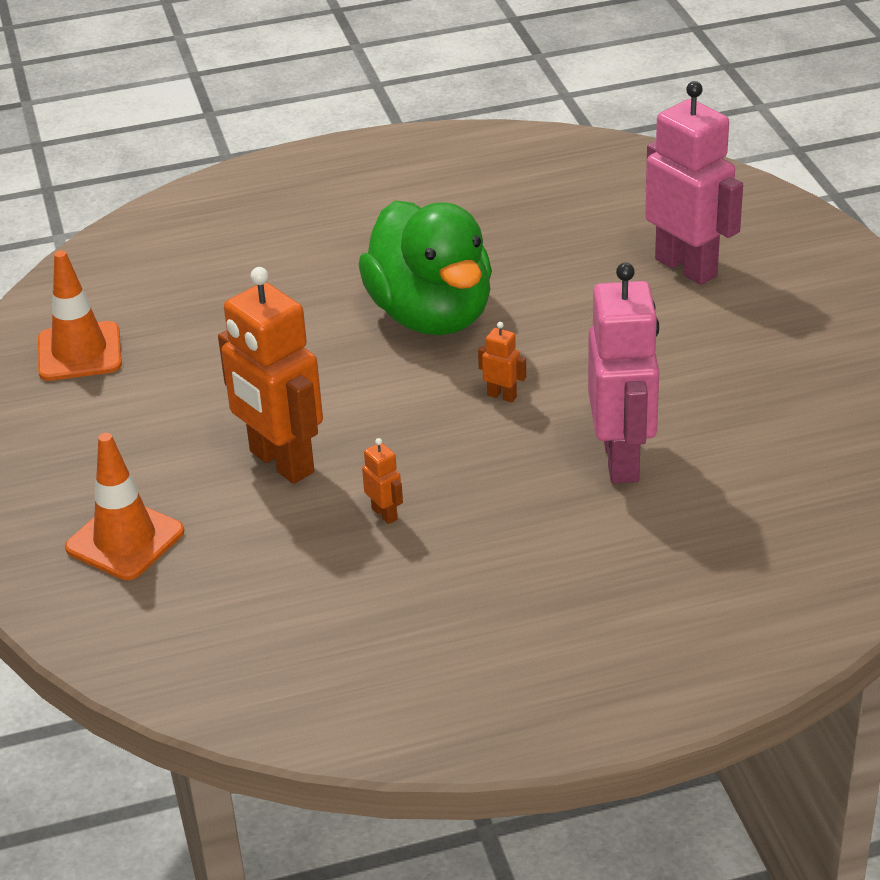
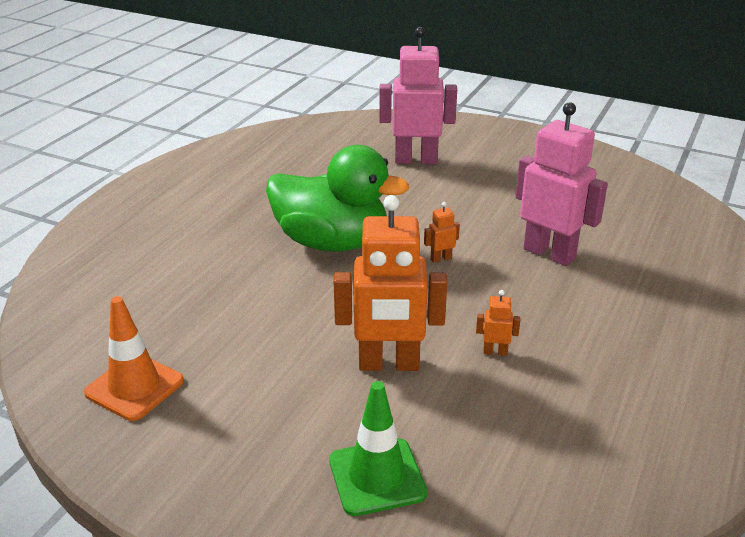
camera: 50 degrees left, 5 degrees down
orange traffic cone [65,433,184,580] -> green traffic cone [329,381,427,516]

